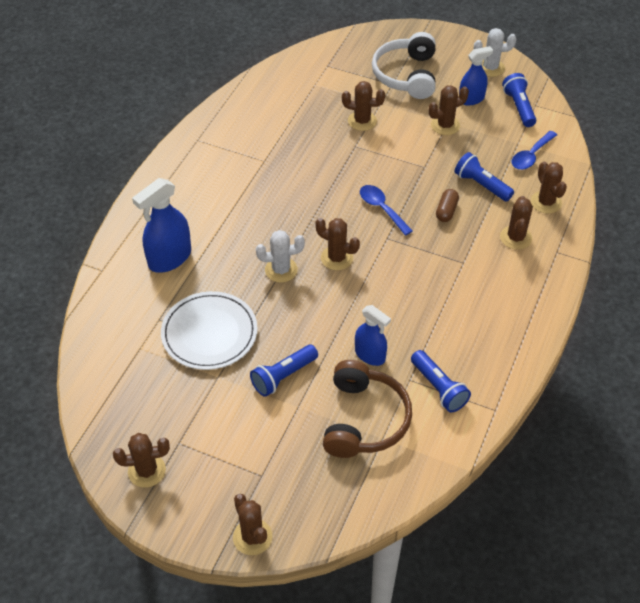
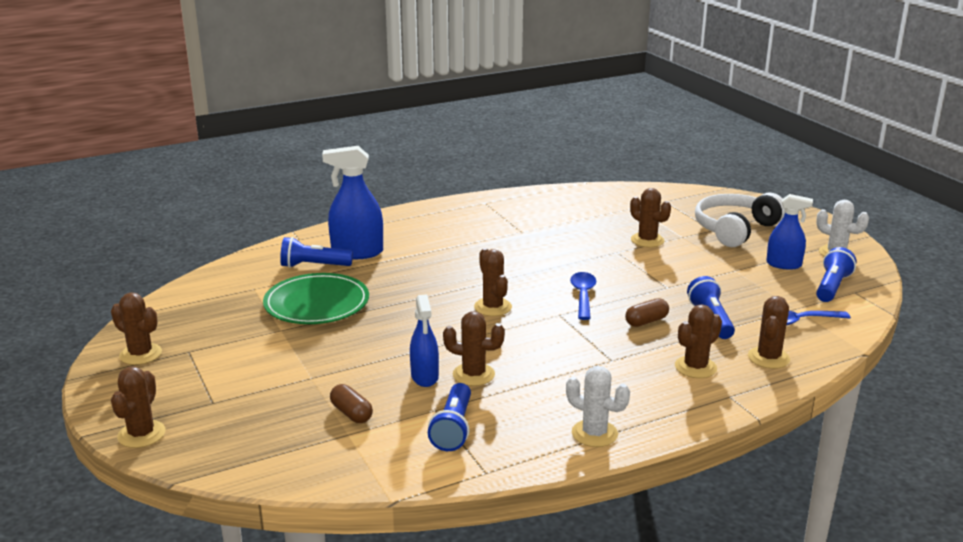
camera: 40 degrees right, 25 degrees down
white plate [161,291,258,370] -> green plate [263,273,369,324]
blue flashlight [250,345,318,397] -> blue flashlight moved to [280,237,353,268]
white cactus [256,230,305,282] -> white cactus moved to [566,366,630,447]
brown headphones [323,360,412,458] -> brown capsule [330,384,373,423]
brown cactus [429,85,469,135] -> brown cactus moved to [443,311,505,386]

